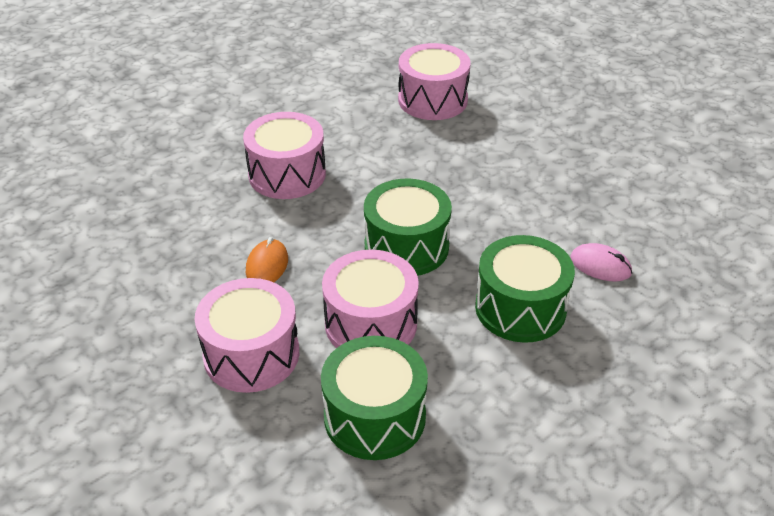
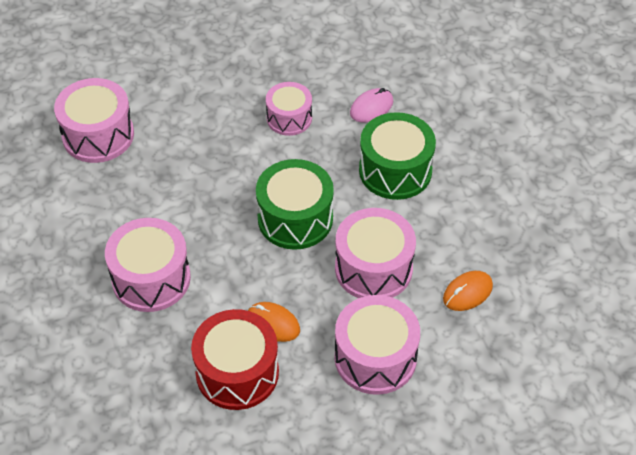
camera: 70 degrees left, 10 degrees up
green drum [321,336,428,460] -> orange mouse [443,271,493,311]
none -> red drum [191,309,279,410]
none -> pink drum [266,82,312,136]

